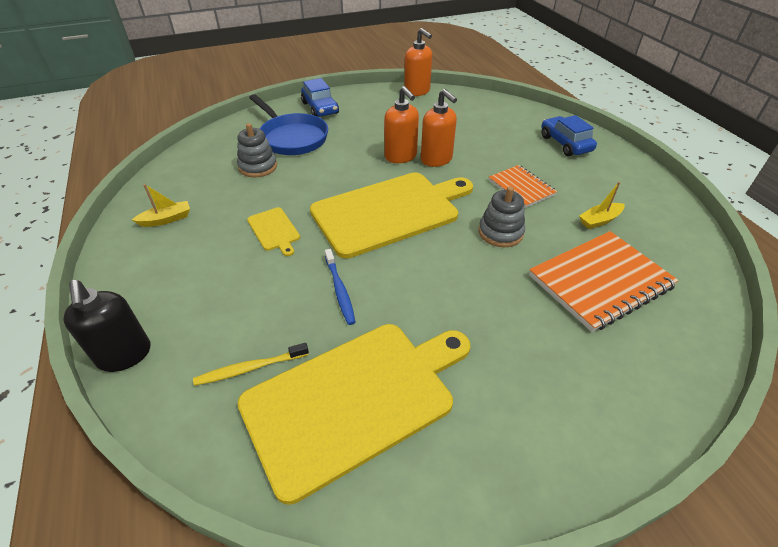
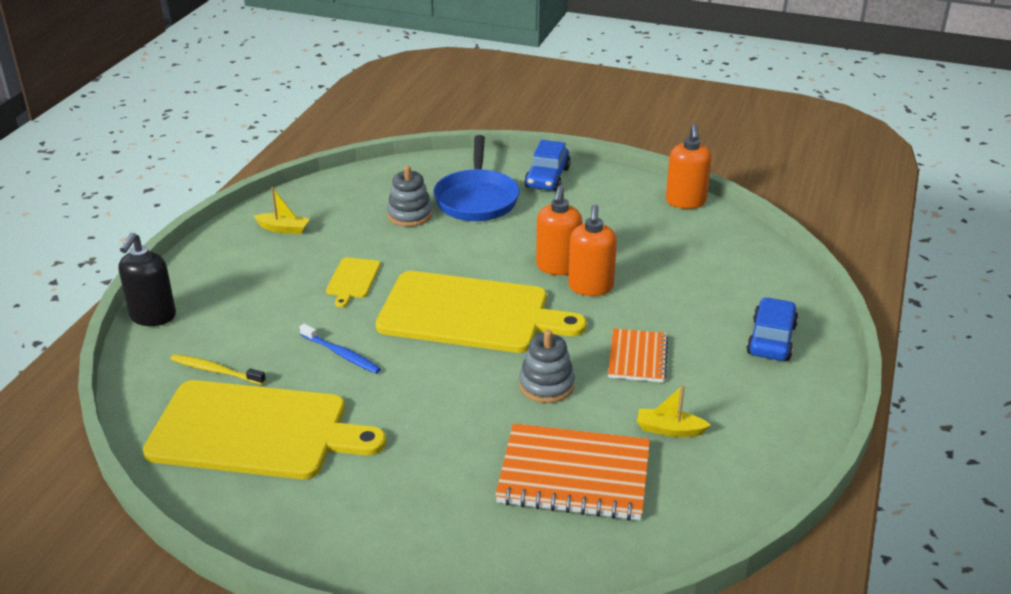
camera: 40 degrees right, 10 degrees down
blue toothbrush [325,249,355,325] -> blue toothbrush turned 75 degrees counterclockwise [300,324,381,374]

